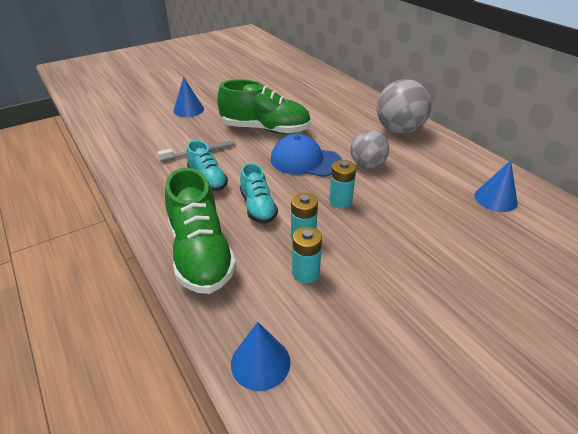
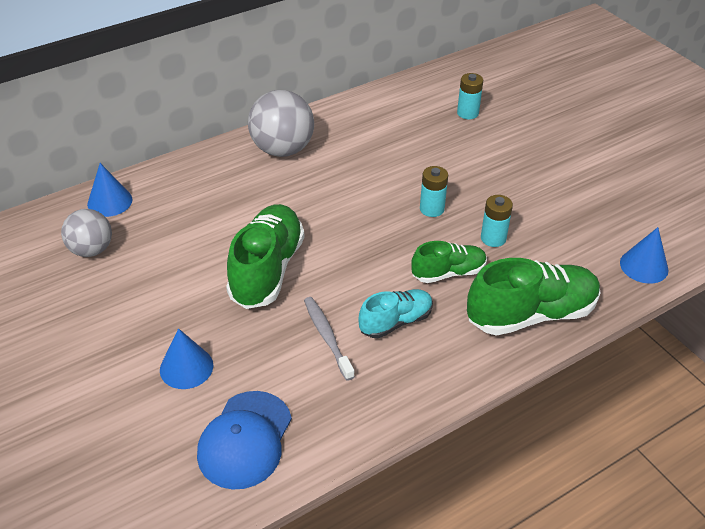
camera: 90 degrees left, 5 degrees up
turquoise shoe [240,163,278,224] -> green shoe [411,241,487,283]
blue cap [271,134,342,177] -> blue cap moved to [197,391,292,489]
turquoise battery [292,227,322,283] -> turquoise battery moved to [457,73,483,119]
grey ball [350,130,389,169] -> grey ball moved to [61,209,112,257]
blue cone [475,160,518,212] -> blue cone moved to [87,163,132,217]

